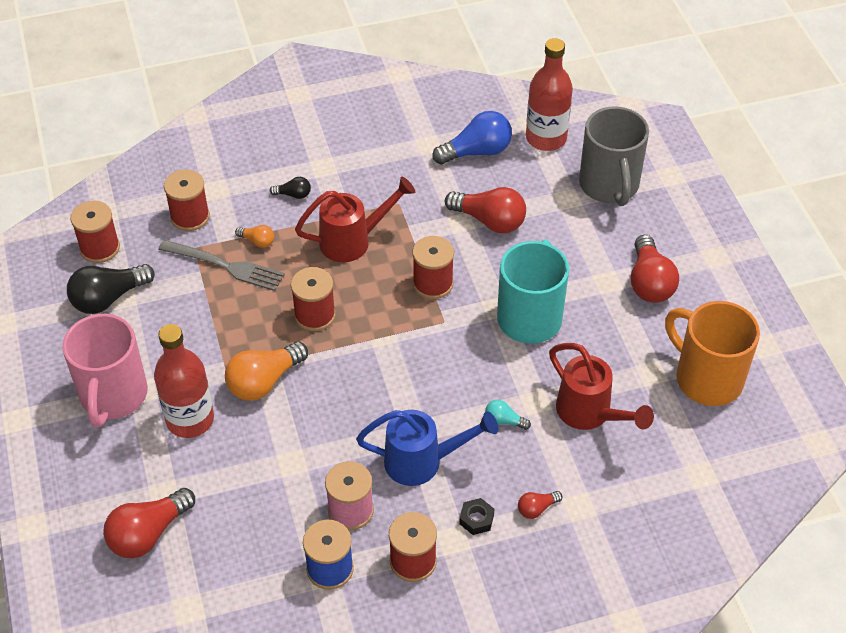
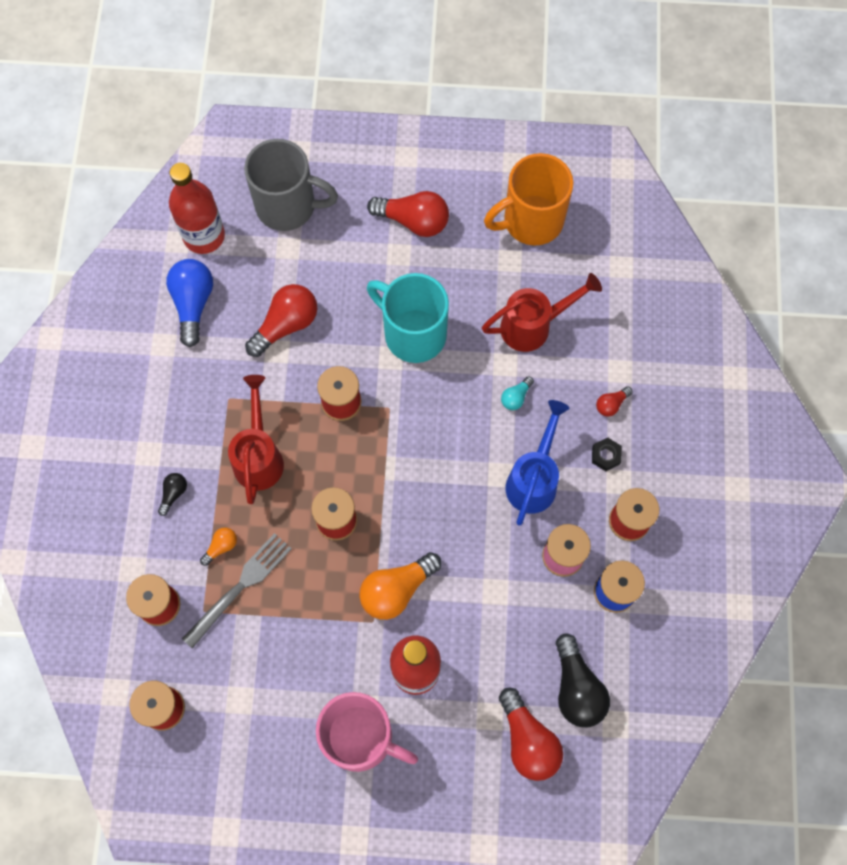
camera: 70 degrees left, 20 degrees up
black light bulb [67,264,155,314] -> black light bulb moved to [556,634,610,727]
orange light bulb [225,341,308,401] -> orange light bulb turned 75 degrees clockwise [359,552,442,620]
red light bulb [518,491,562,519] -> red light bulb turned 60 degrees clockwise [596,386,633,417]

